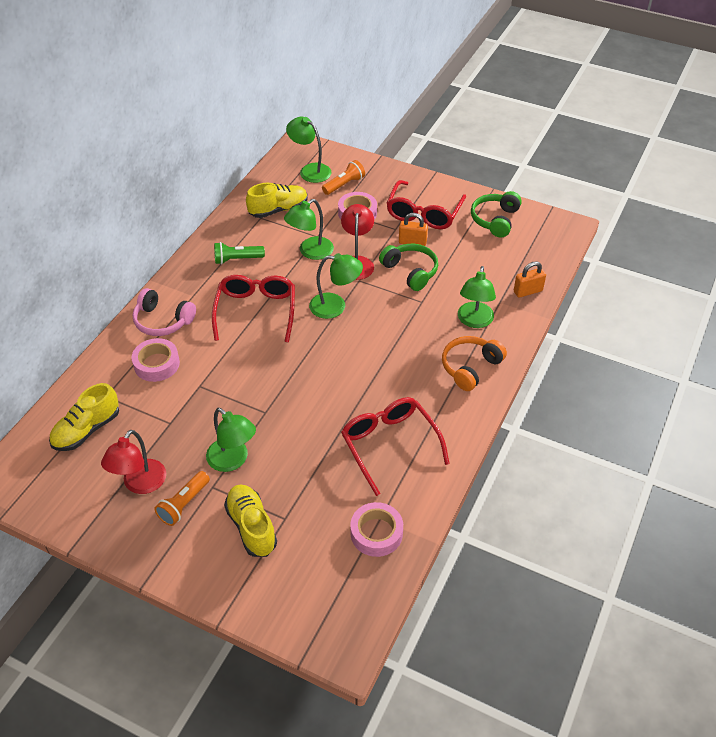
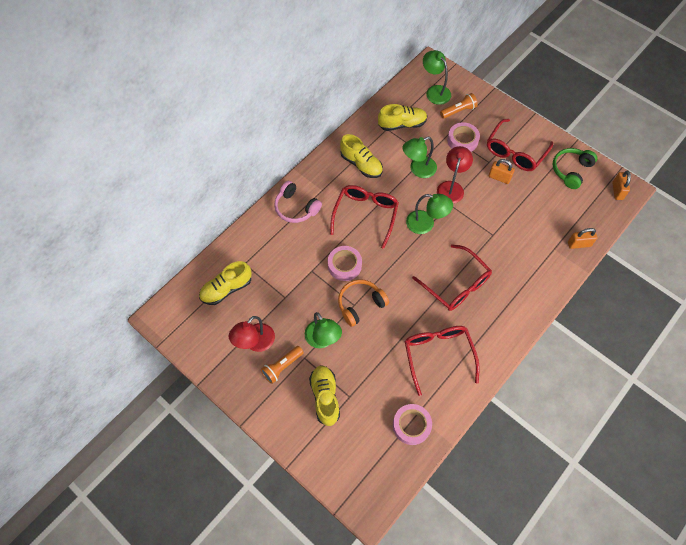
camera: 15 degrees right, 15 degrees up
pink tape [132,338,180,382] -> pink tape moved to [328,246,362,281]
green flashlight [214,242,265,265] -> yellow shoe [340,134,383,178]
green headphones [379,244,438,291] -> none
orange headphones [442,336,507,391] -> orange headphones moved to [338,279,389,327]
green lamp [458,266,496,328] -> none
none -> red glasses [412,244,492,311]
none -> orange padlock [612,171,631,200]

